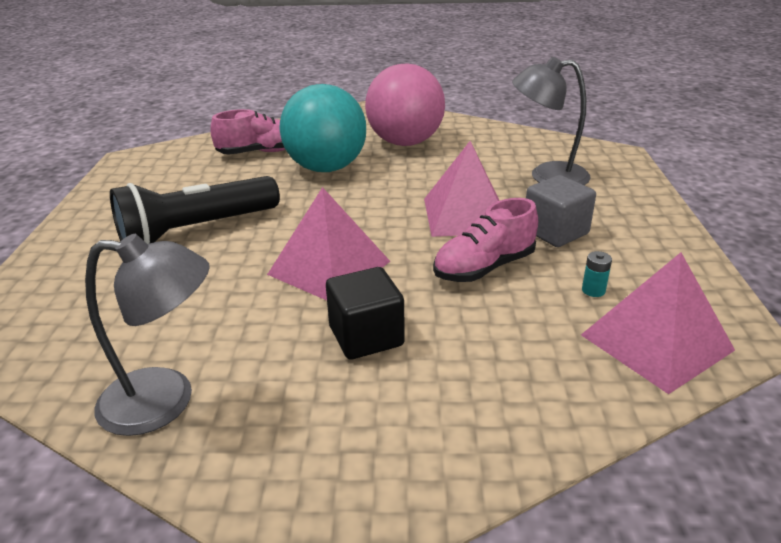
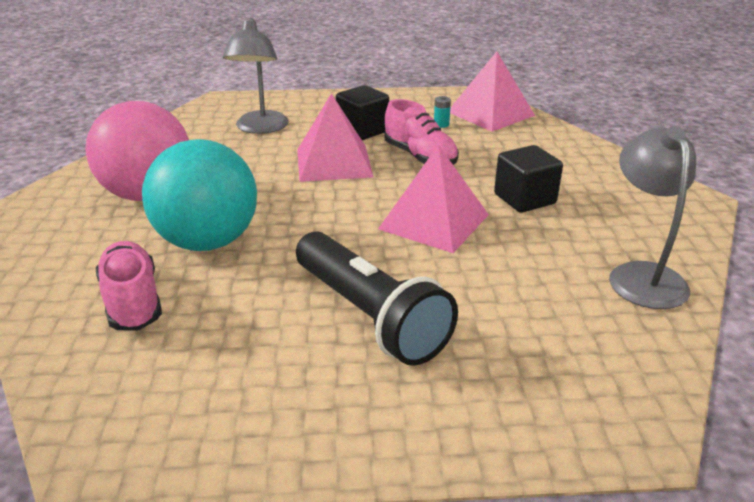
camera: 95 degrees left, 0 degrees up
grey cube [526,175,596,247] -> black cube [336,85,389,140]

